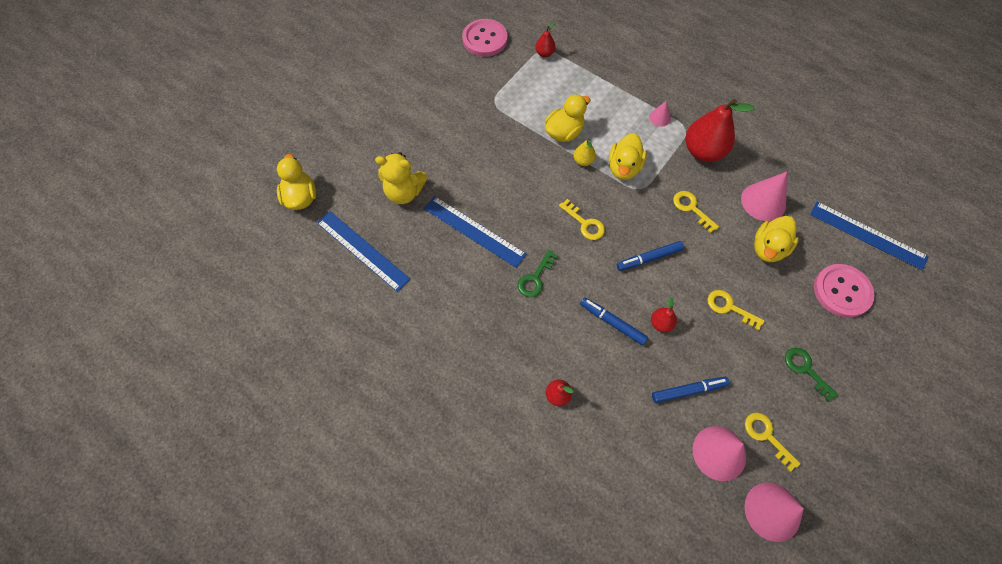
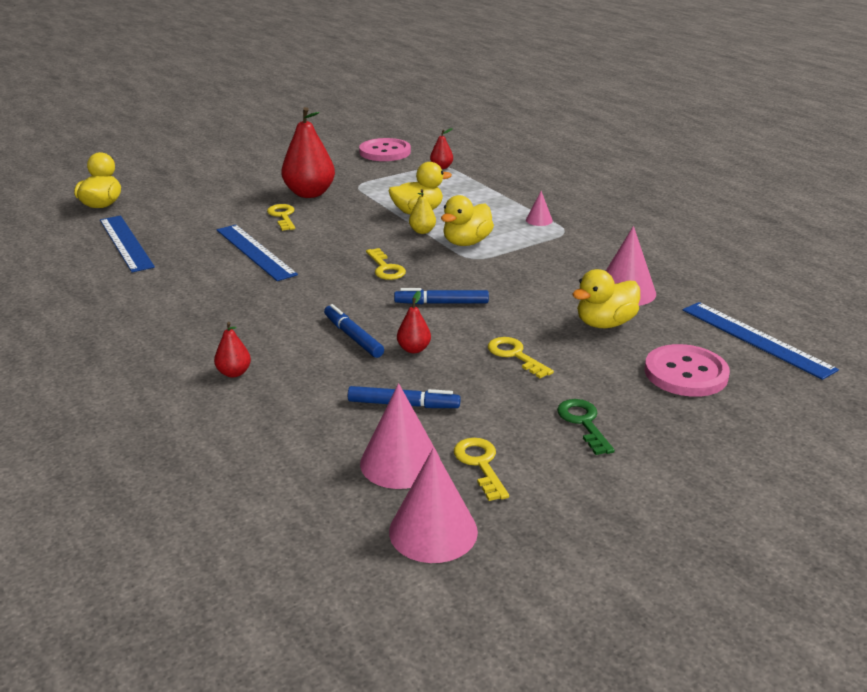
camera: 20 degrees right, 35 degrees down
yellow teddy bear [375,152,428,204] -> none
green key [517,250,558,297] -> none
yellow key [673,191,719,233] -> yellow key moved to [267,204,295,231]
red pear [686,99,755,162] -> red pear moved to [281,107,335,198]

